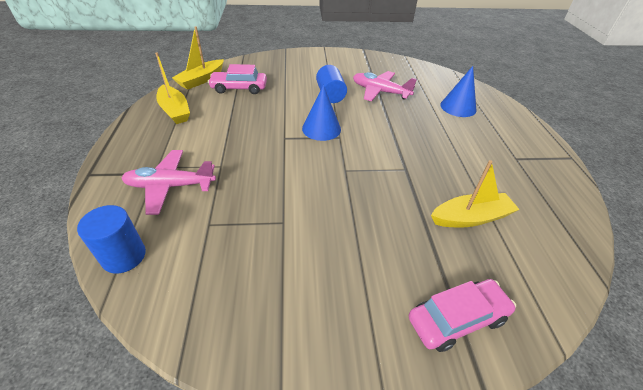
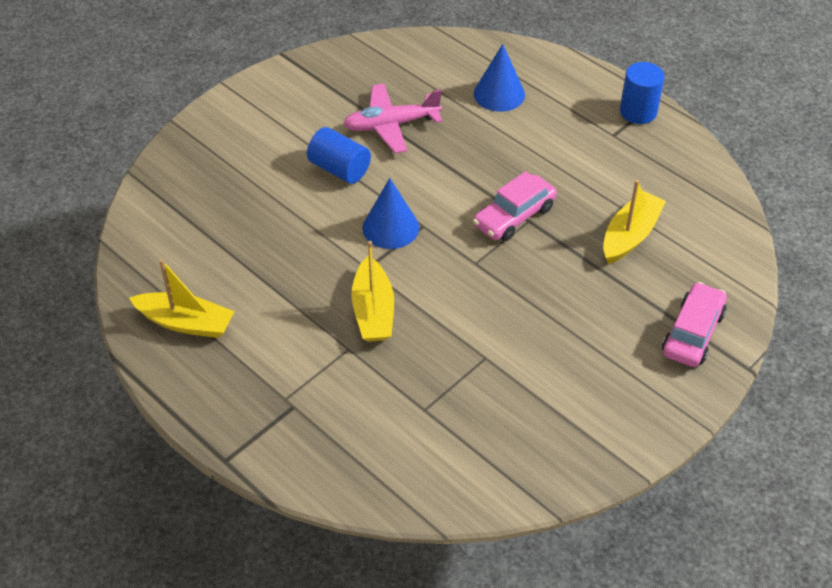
camera: 40 degrees left, 5 degrees up
blue cylinder [77,205,146,273] -> blue cylinder moved to [620,62,664,124]
pink plane [121,150,216,215] -> none
yellow boat [172,26,224,90] -> yellow boat moved to [352,241,394,342]
pink car [208,64,267,94] -> pink car moved to [473,171,557,241]

